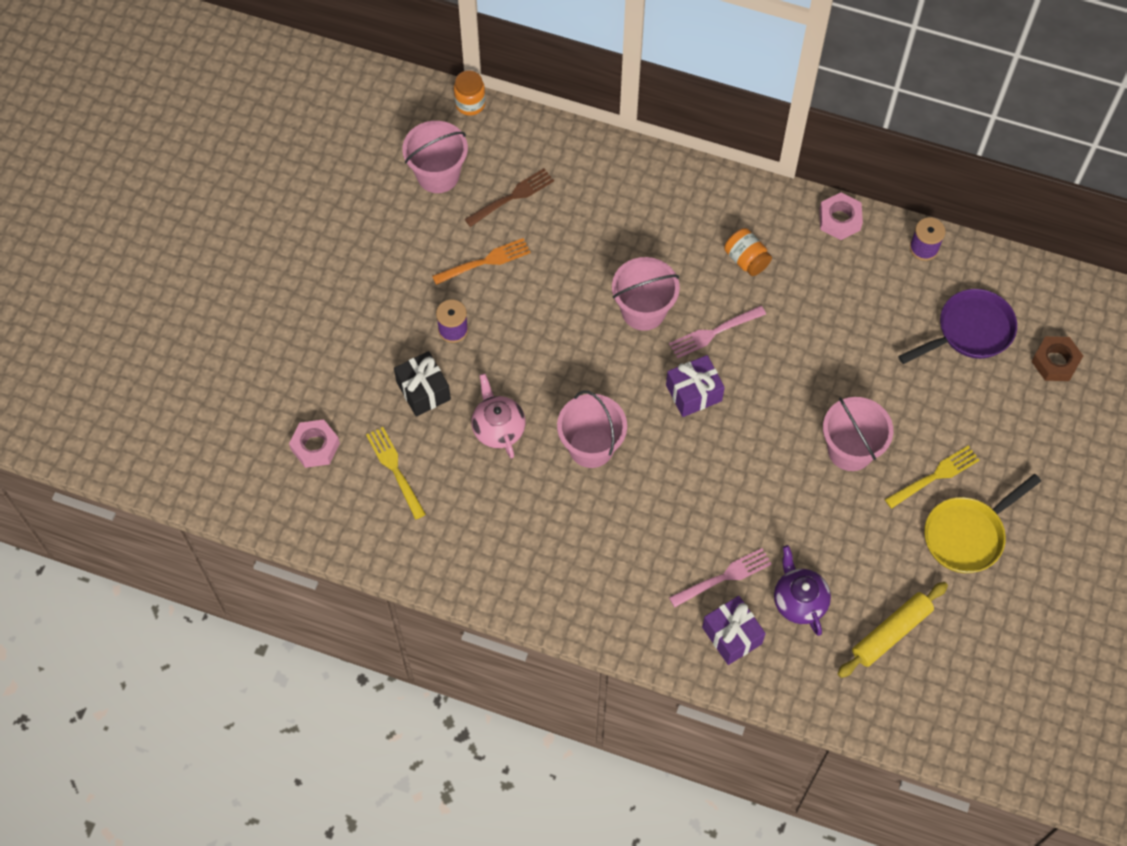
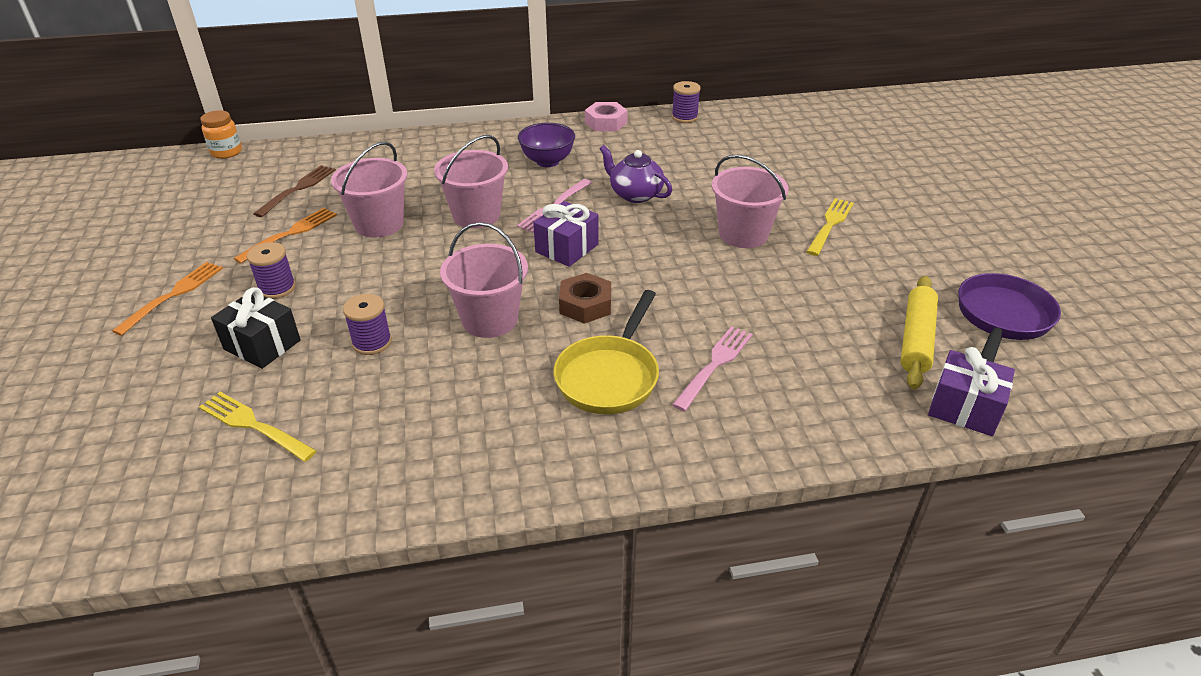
camera: 30 degrees left, 25 degrees down
pink nut [289,419,340,468] -> none
pink bucket [402,121,468,193] -> pink bucket moved to [331,142,408,238]
pink teapot [471,373,526,459] -> purple spool [343,294,392,355]
purple gift [702,596,766,665] -> purple gift moved to [928,347,1015,436]
orange jar [724,228,772,276] -> purple bowl [518,123,575,167]
purple teapot [774,545,831,636] -> purple teapot moved to [599,145,672,203]
purple pan [898,289,1017,364] -> purple pan moved to [958,273,1061,362]
yellow pan [924,474,1041,573] -> yellow pan moved to [554,290,659,414]
brown nut [1031,336,1083,381] -> brown nut moved to [559,273,611,324]
none -> orange fork [112,262,223,336]

